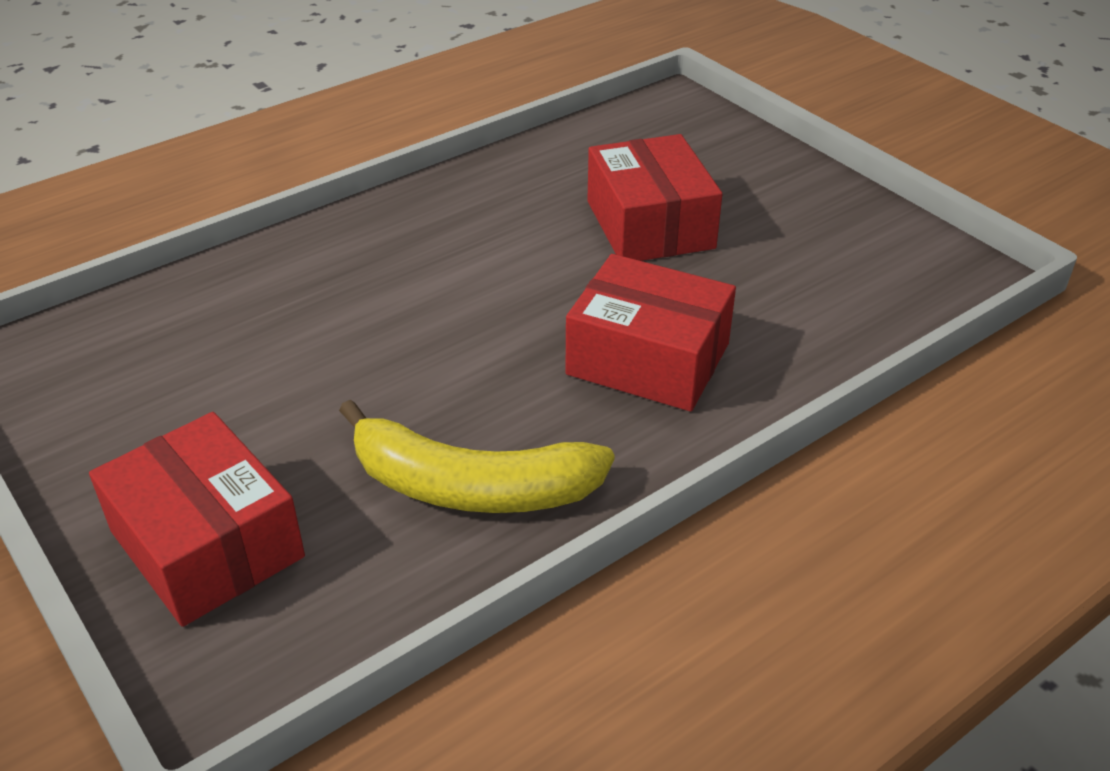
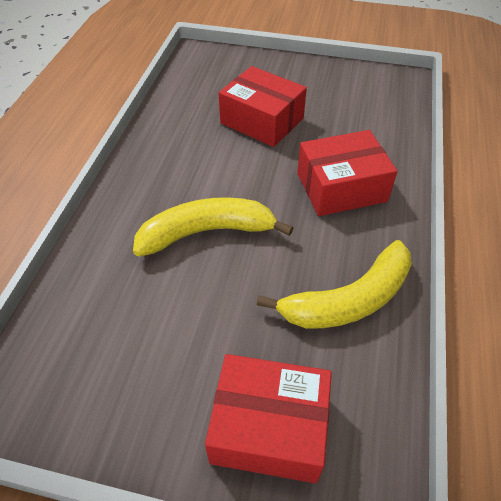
camera: 40 degrees left, 10 degrees up
none -> yellow banana [133,197,293,257]

